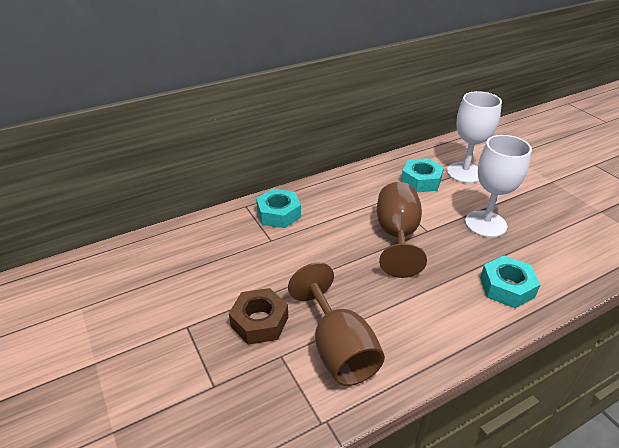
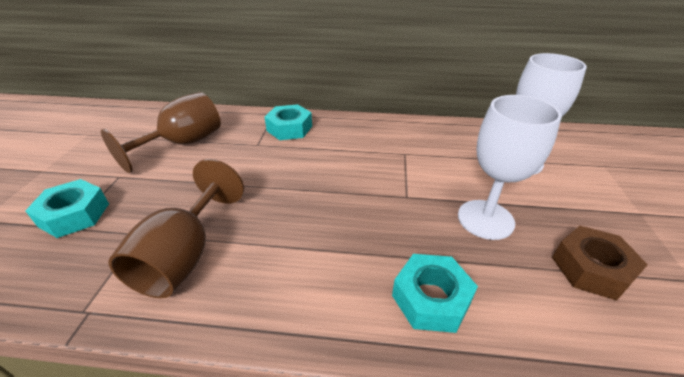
camera: 35 degrees right, 0 degrees up
brown nut [229,288,288,345] -> brown nut moved to [552,226,648,301]
brown goblet [377,182,427,278] -> brown goblet moved to [101,92,221,173]
turquoise nut [401,158,444,192] -> turquoise nut moved to [25,179,109,238]

